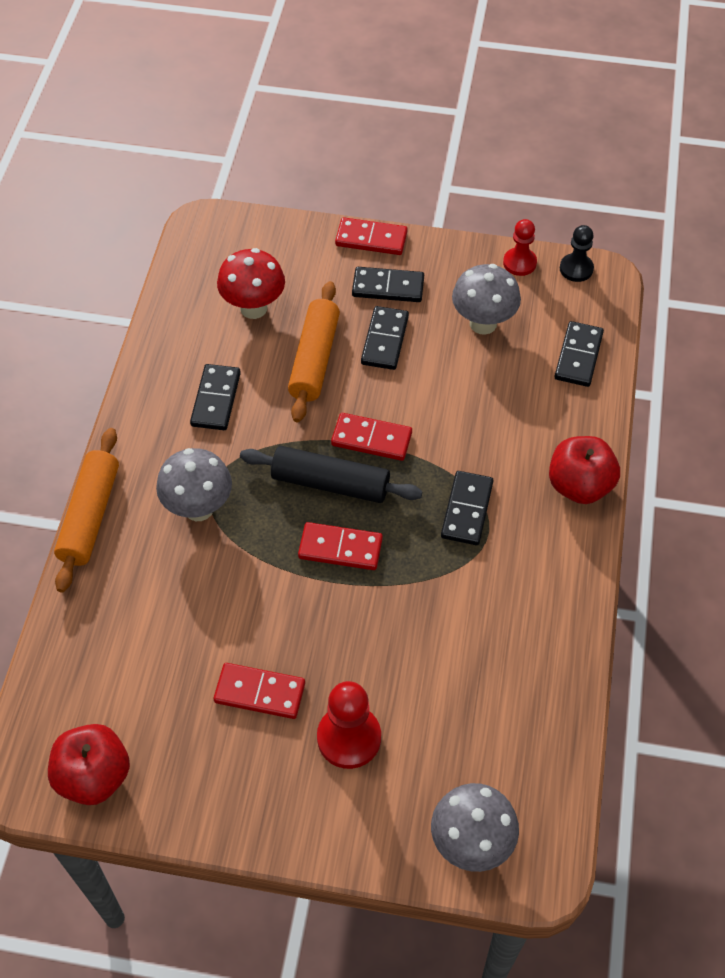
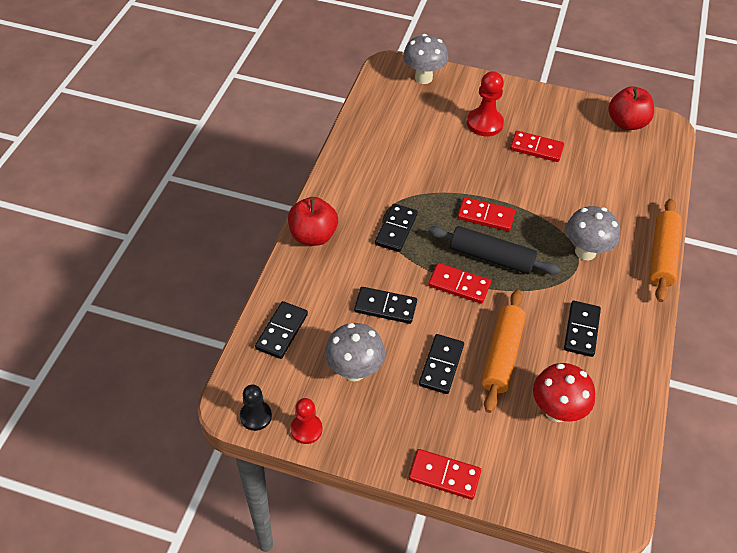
camera: 175 degrees left, 5 degrees down
black domino [352,267,424,302] -> black domino moved to [354,287,417,324]

